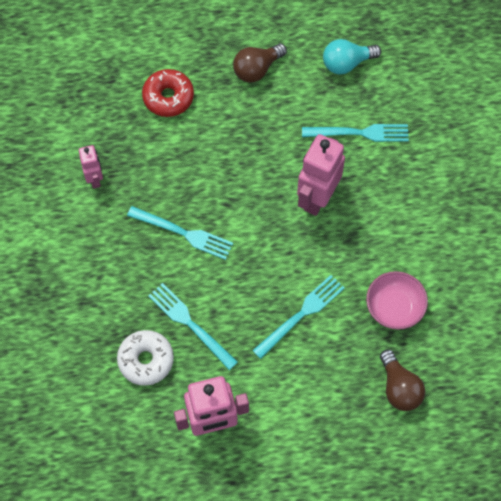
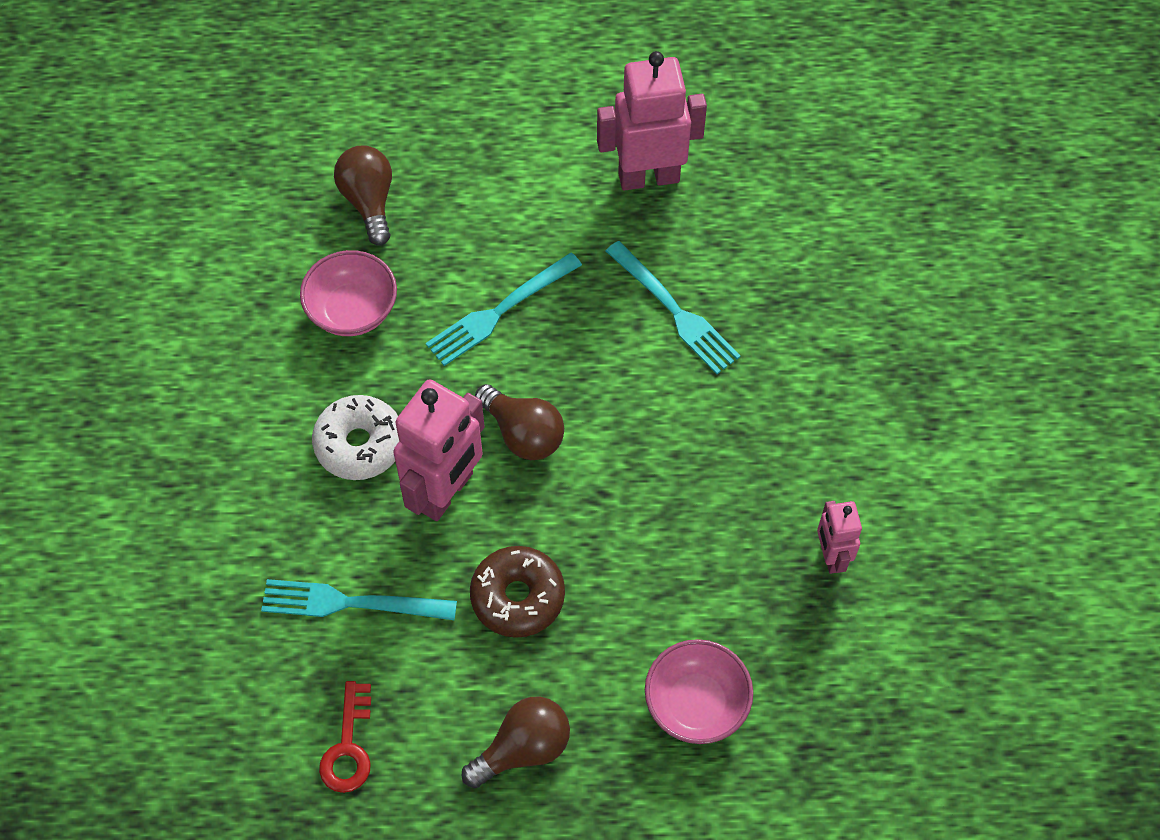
camera: 175 degrees left, 5 degrees down
white donut [117,330,174,386] -> white donut moved to [312,395,399,480]
turquoise fork [127,206,233,260] -> none
red donut [142,69,194,117] -> pink bowl [645,639,753,744]
turquoise light bulb [323,39,381,74] -> red key [319,681,371,793]
none -> brown donut [470,546,565,638]
none -> brown light bulb [475,384,564,460]

